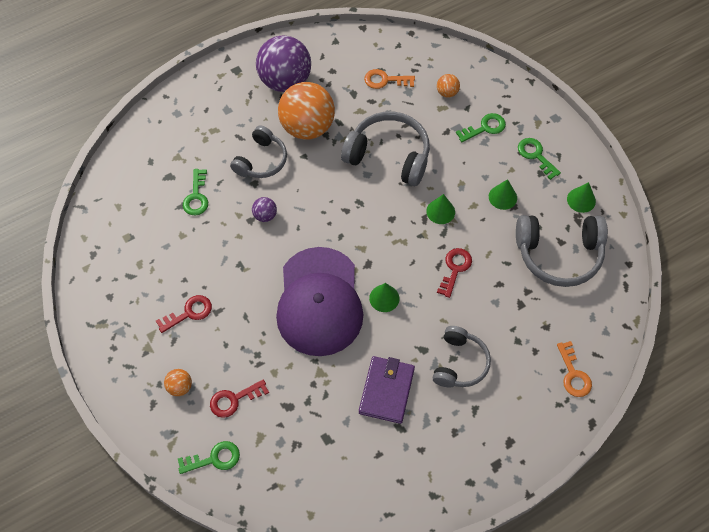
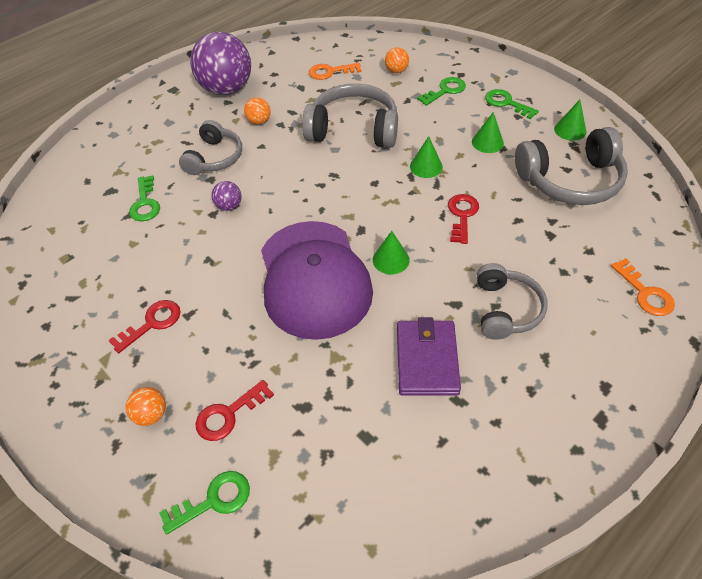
camera: 10 degrees left, 10 degrees down
orange ball [278,82,335,140] -> orange ball [244,98,270,125], size x0.42

